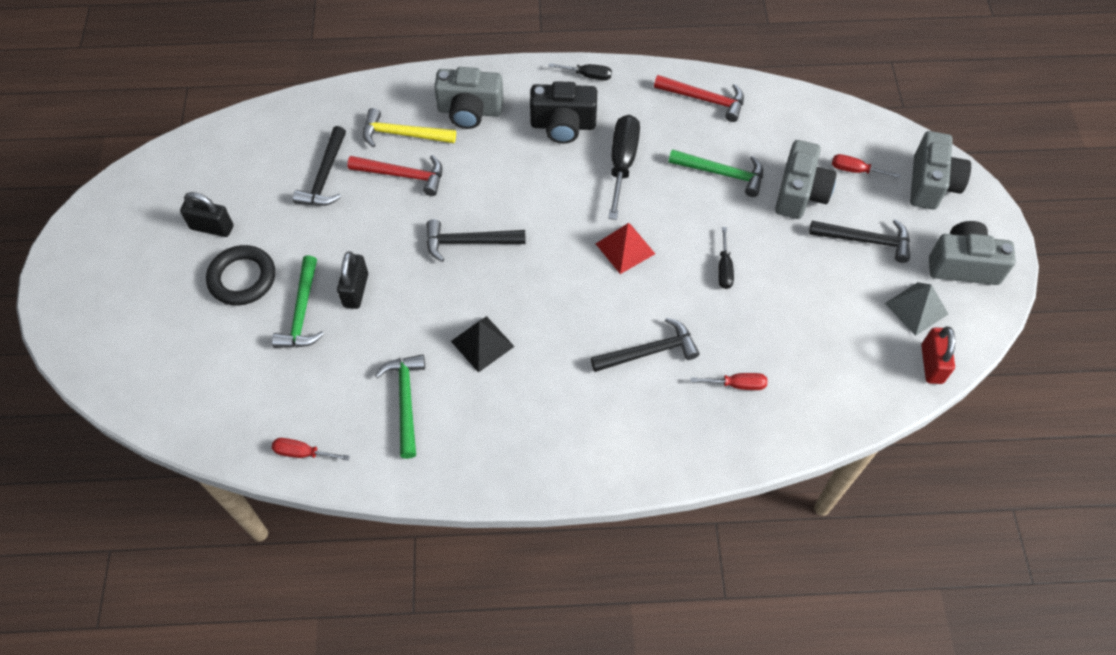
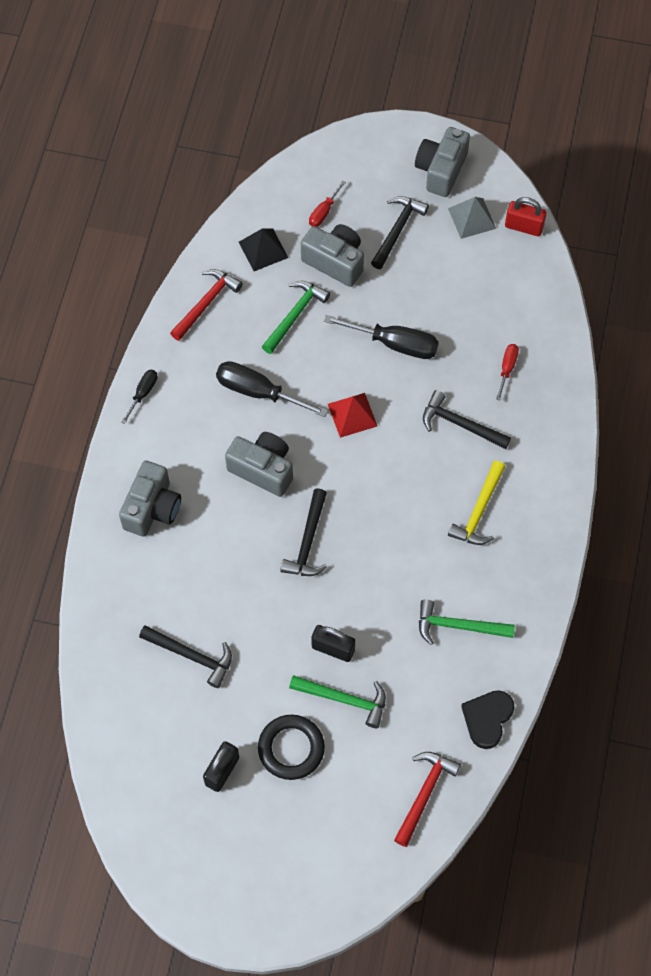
camera: 75 degrees left, 5 degrees up
red screwdriver [272,438,350,461] -> black heart [461,690,515,749]
red hammer [347,155,442,196] -> red hammer moved to [394,752,461,847]
yellow hammer [363,108,456,147] -> yellow hammer moved to [448,461,505,545]
black pyramid [451,316,515,373] -> black pyramid moved to [239,228,288,271]
black camera [530,81,597,144] -> none
black hammer [591,318,700,372] -> black hammer turned 60 degrees counterclockwise [423,390,511,449]
black screwdriver [718,227,734,289] -> black screwdriver [324,315,439,359], size x1.85
grey camera [910,131,971,210] -> grey camera moved to [225,432,293,497]

